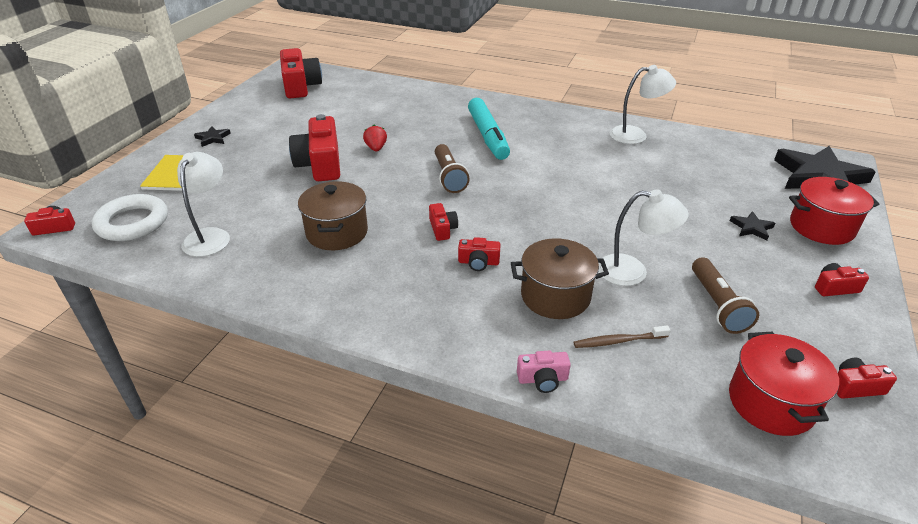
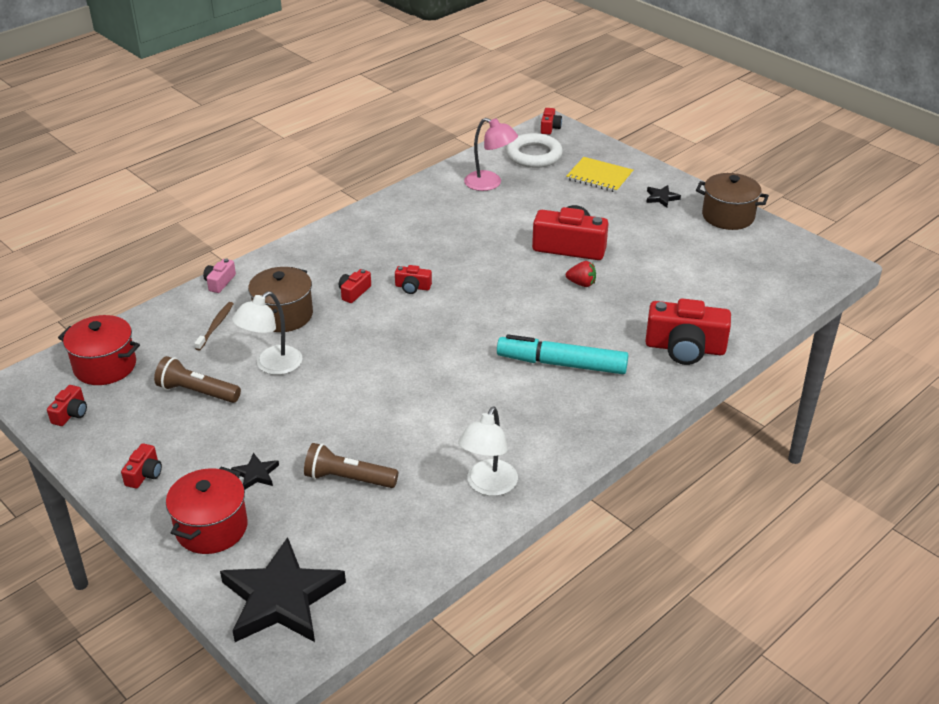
camera: 115 degrees right, 0 degrees up
white lamp [177,152,230,257] -> pink lamp [464,118,518,191]
red camera [280,48,322,98] -> red camera moved to [645,298,731,365]
brown pot [298,181,368,250] -> brown pot moved to [696,173,769,230]
brown flashlight [435,144,470,193] -> brown flashlight moved to [304,443,398,488]

